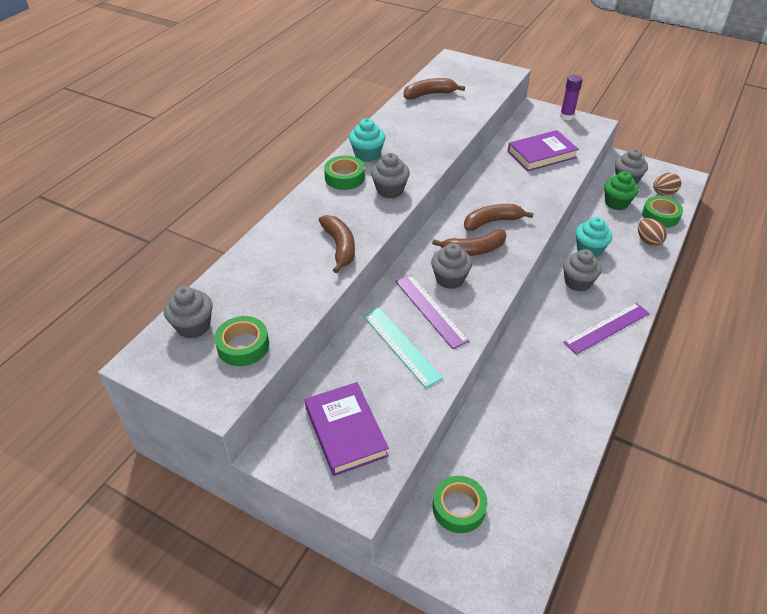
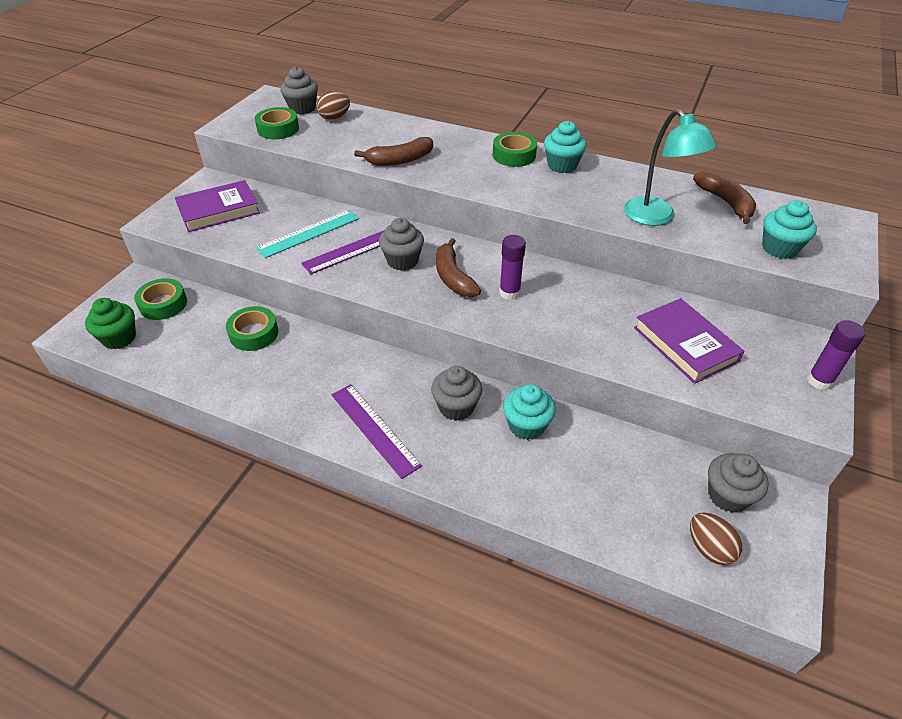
camera: 85 degrees right, 0 degrees up
grey cupcake [371,153,410,198] -> none
brown banana [464,204,534,231] -> purple glue stick [499,235,526,300]
green cupcake [604,171,638,210] -> green cupcake moved to [85,298,136,349]
brown egg [638,218,667,246] -> brown egg moved to [316,91,350,120]
green tape [642,196,683,228] -> green tape moved to [226,306,278,351]
none -> turquoise lamp [624,109,717,226]
none -> turquoise cupcake [762,200,817,259]

